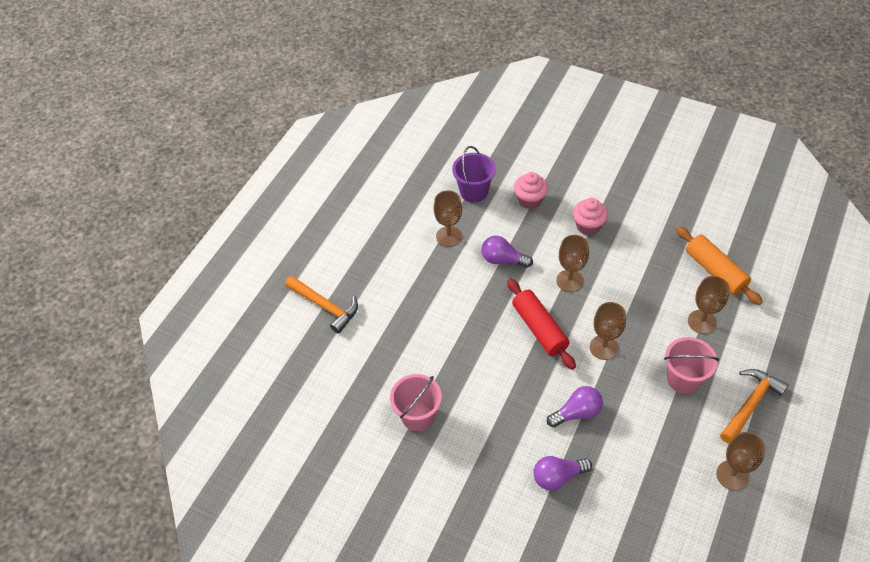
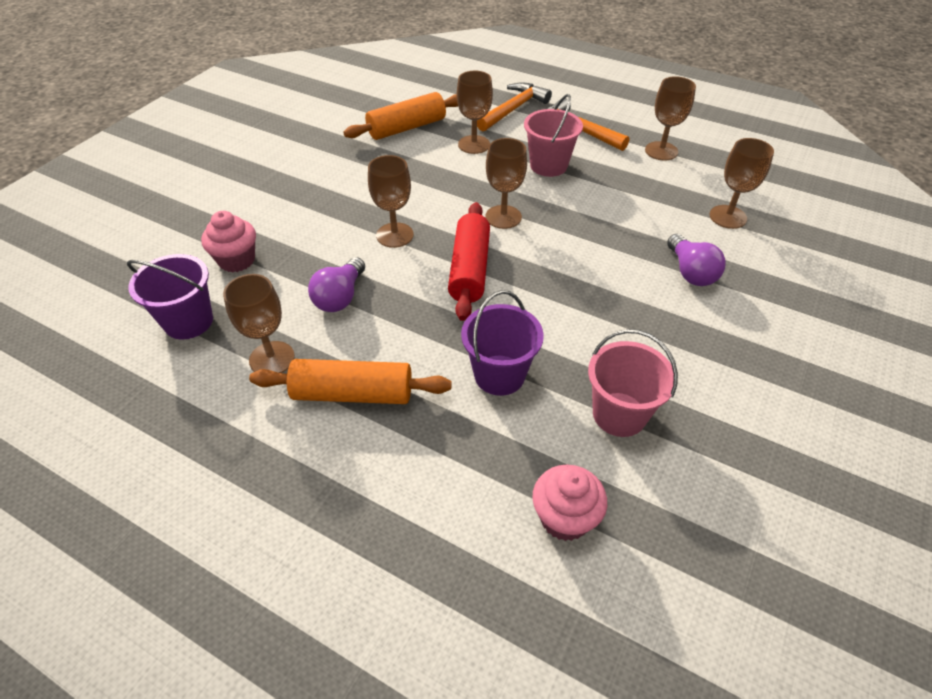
camera: 90 degrees left, 5 degrees down
orange hammer [285,276,358,334] -> orange hammer moved to [477,82,552,131]
red rolling pin [507,278,576,370] -> red rolling pin turned 60 degrees counterclockwise [448,202,490,321]
purple light bulb [547,386,603,428] -> none
pink cupcake [573,198,608,235] -> pink cupcake moved to [532,465,607,541]
none -> orange rolling pin [249,359,452,404]
none -> purple bucket [461,290,544,396]
none -> brown goblet [709,138,774,229]

